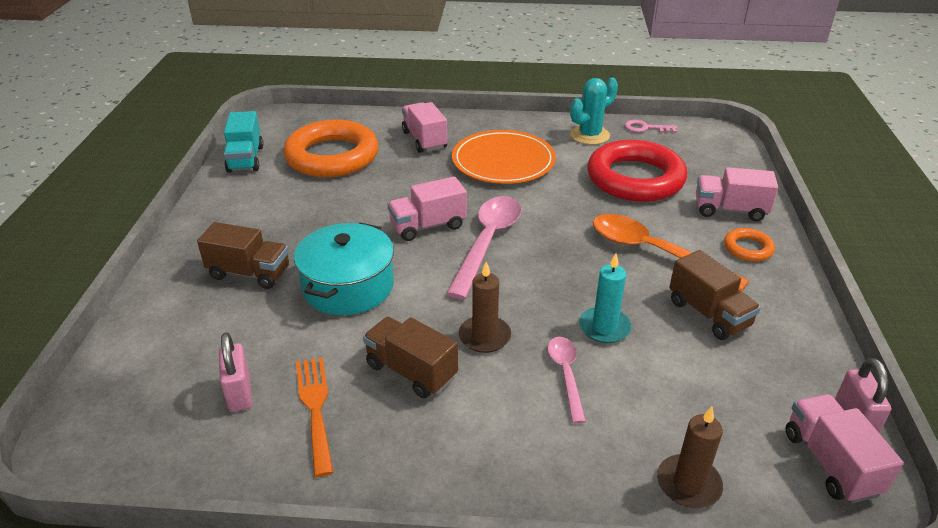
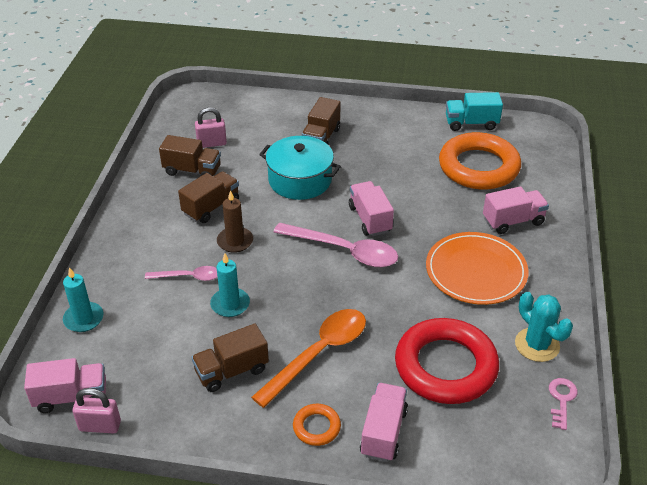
camera: 95 degrees right, 5 degrees up
orange fork [296,357,334,477] -> brown truck [159,135,221,176]
brown candle [657,406,723,508] -> turquoise candle [63,267,103,332]

